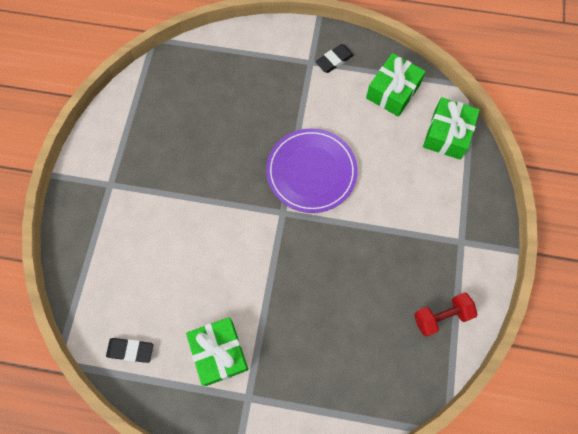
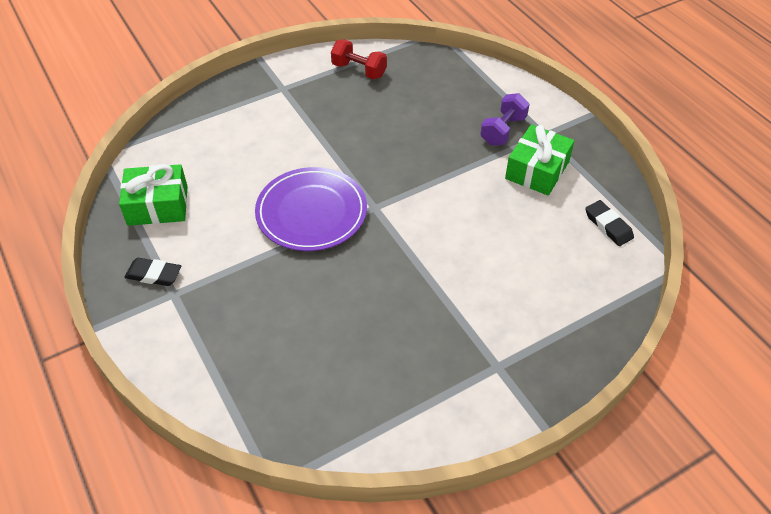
camera: 130 degrees left, 20 degrees down
green gift [423,97,480,160] -> none
none -> purple dumbbell [480,93,529,146]

